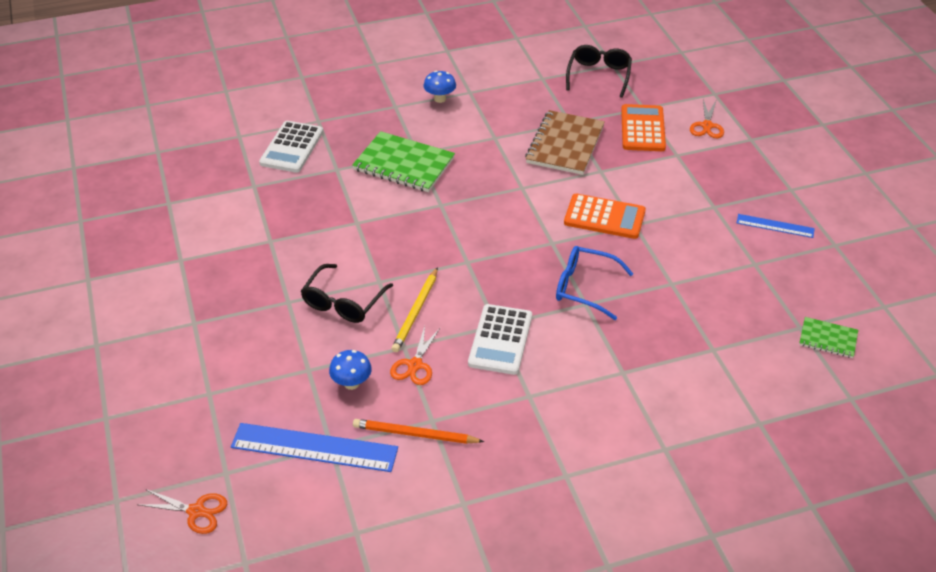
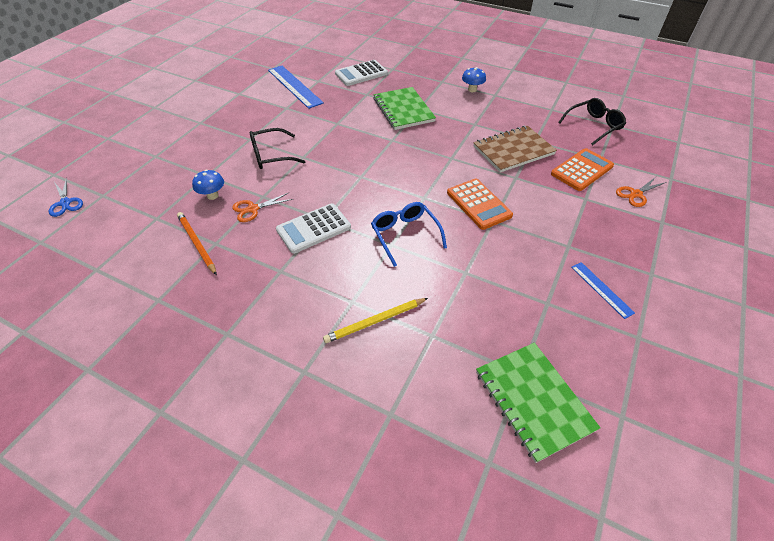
camera: 45 degrees right, 5 degrees up
orange scissors [137,489,227,534] -> blue scissors [49,177,83,217]
blue ruler [231,423,398,472] -> blue ruler moved to [268,66,324,109]
yellow pencil [391,267,438,352] -> yellow pencil moved to [323,298,428,343]
green notebook [799,317,858,358] -> green notebook [476,343,601,463], size x1.86

